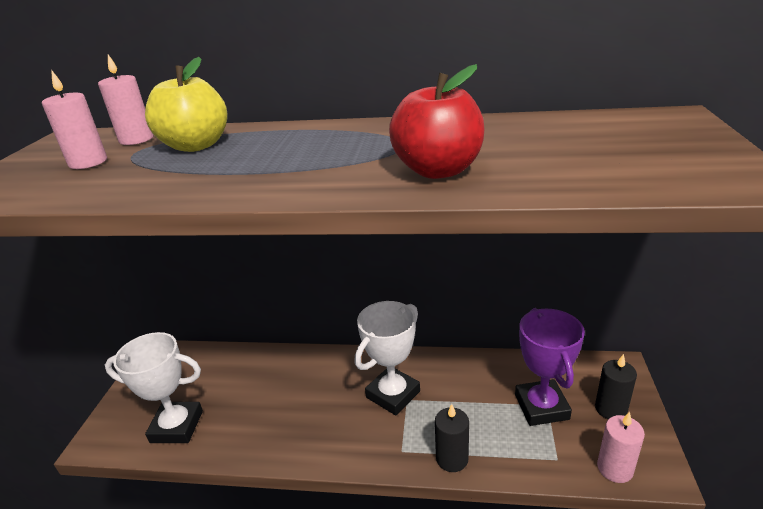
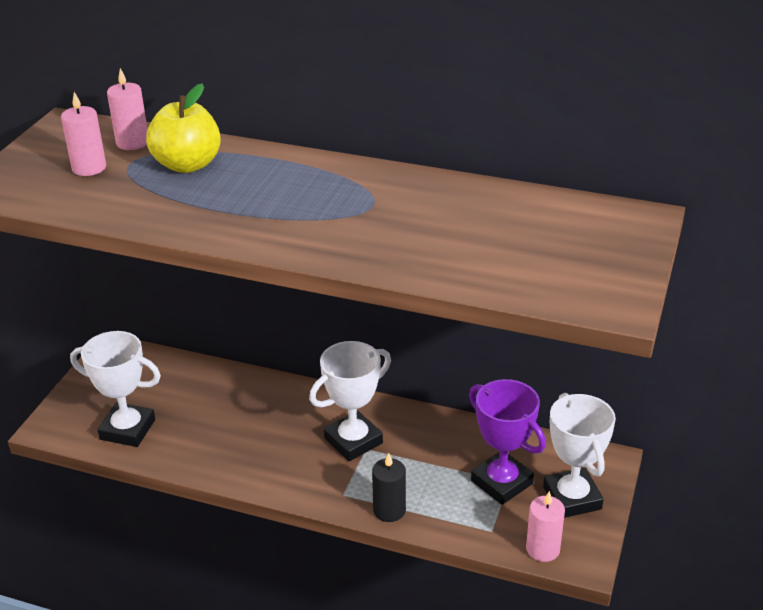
camera: 10 degrees right, 5 degrees up
red apple [389,64,484,179] -> none
purple trophy [515,308,585,426] -> purple trophy turned 45 degrees counterclockwise [469,379,546,505]
black candle [595,354,637,419] -> white trophy [543,393,616,518]

